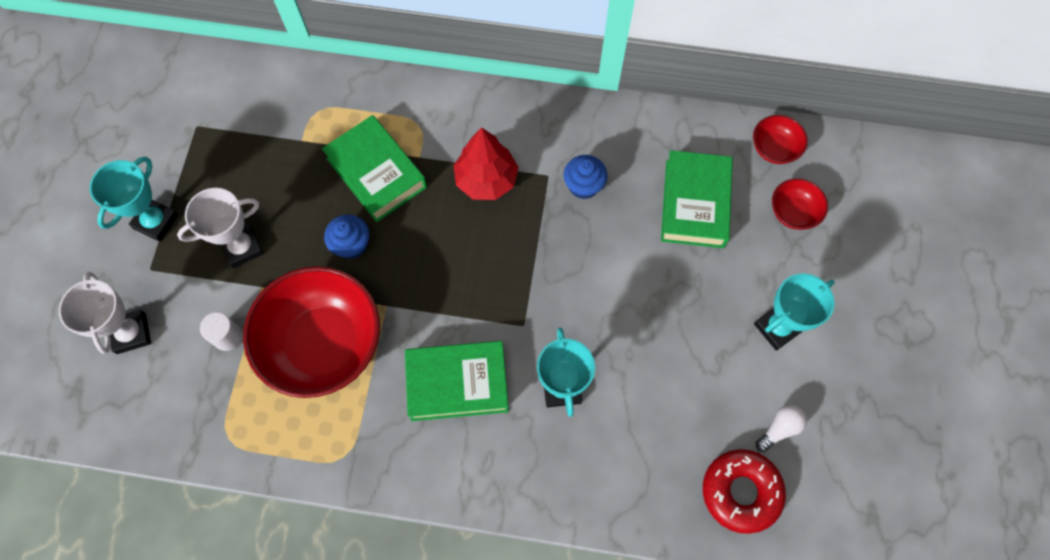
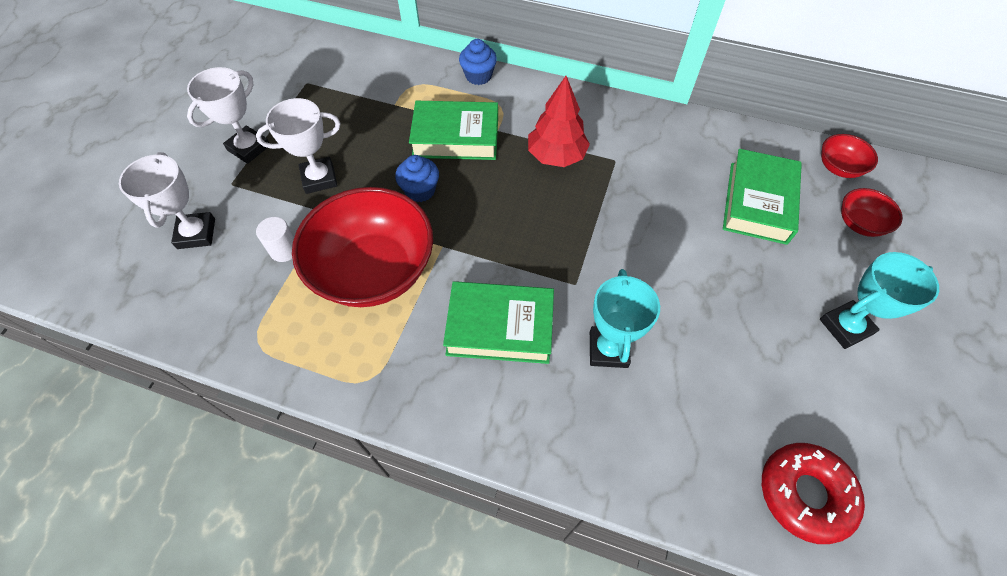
camera: 10 degrees right, 10 degrees down
turquoise trophy [90,156,178,242] -> white trophy [187,67,269,164]
green book [322,115,427,222] -> green book turned 60 degrees counterclockwise [409,101,498,160]
blue cupcake [564,155,607,199] -> blue cupcake moved to [459,39,497,85]
white light bulb [756,405,807,452] -> none

